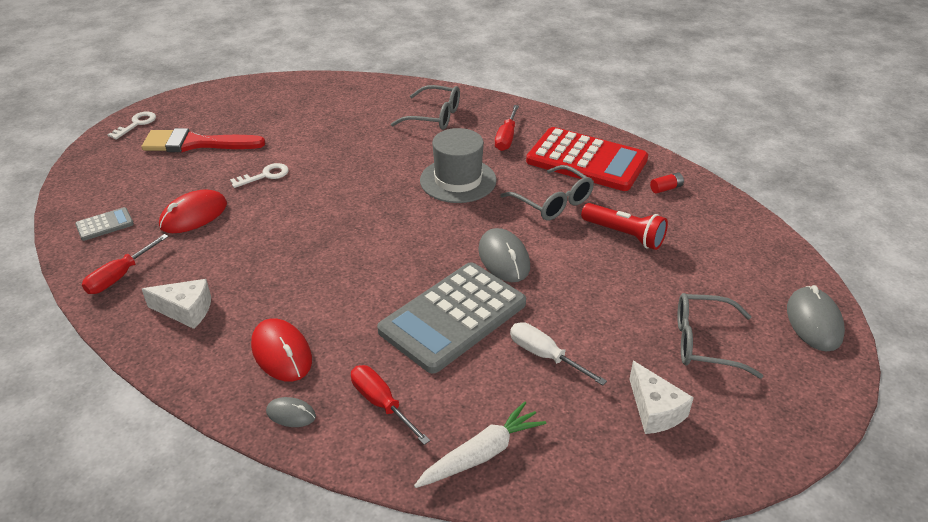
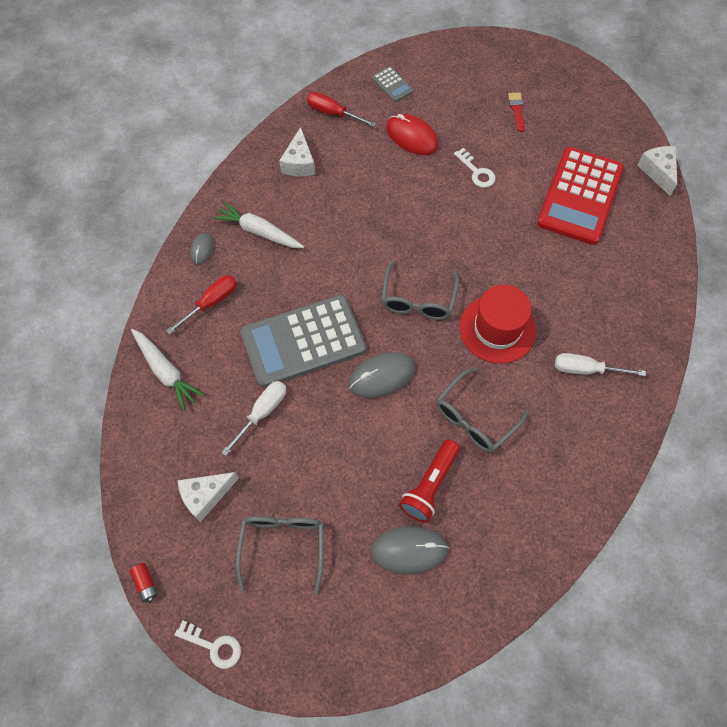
camera: 85 degrees right, 25 degrees up
white key [107,111,156,139] -> white key moved to [175,621,241,669]
red brush [142,128,265,152] -> red brush [508,92,525,132], size x0.45
red mouse [251,318,312,382] -> white carrot [212,202,304,248]
grey calculator [377,262,526,374] -> grey calculator turned 60 degrees counterclockwise [240,295,366,388]
grey glasses [391,85,460,130] -> grey glasses moved to [381,260,459,320]
grey hat [420,128,497,203] -> red hat [460,285,536,363]
red screwdriver [495,105,519,151] -> white screwdriver [555,353,646,376]
red calculator [526,127,648,191] -> red calculator moved to [537,147,624,245]
red battery [650,172,684,194] -> red battery moved to [129,563,158,602]
grey mouse [787,285,845,352] -> grey mouse moved to [370,526,449,574]
none -> white cheese [637,146,677,196]

